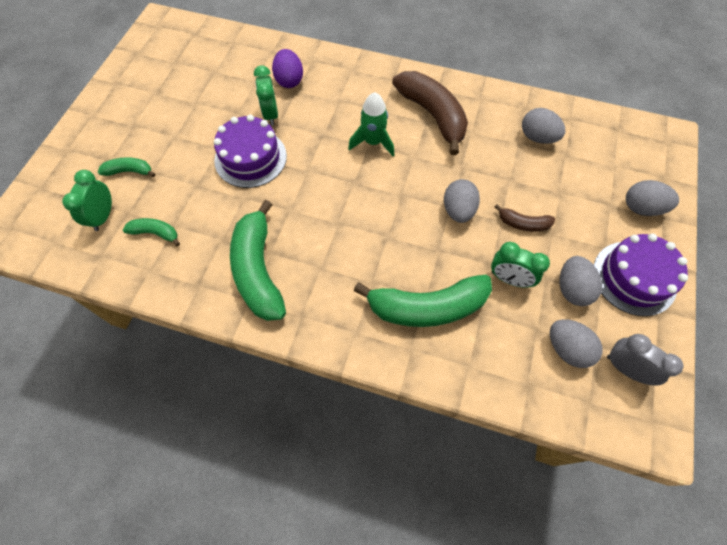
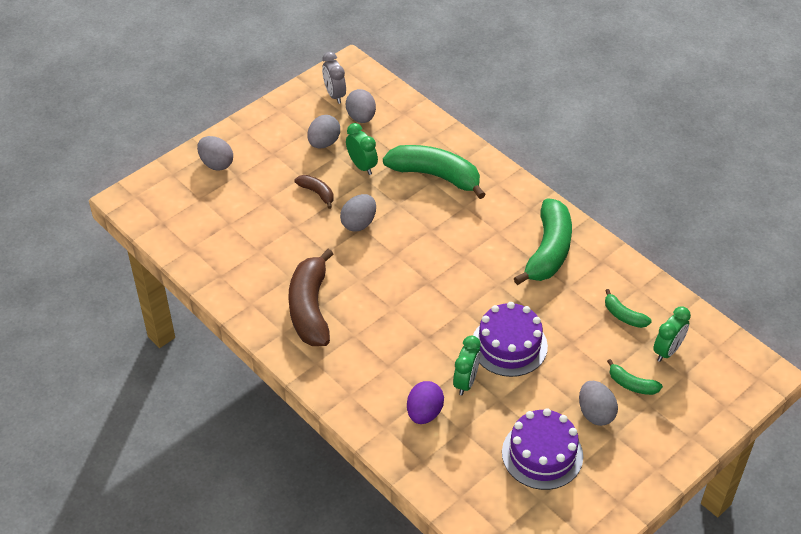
camera: 150 degrees left, 15 degrees down
green rocket [348,92,394,156] -> none
grey egg [522,108,565,144] -> grey egg moved to [579,381,618,426]
purple cake [594,234,688,316] -> purple cake moved to [502,408,583,490]

